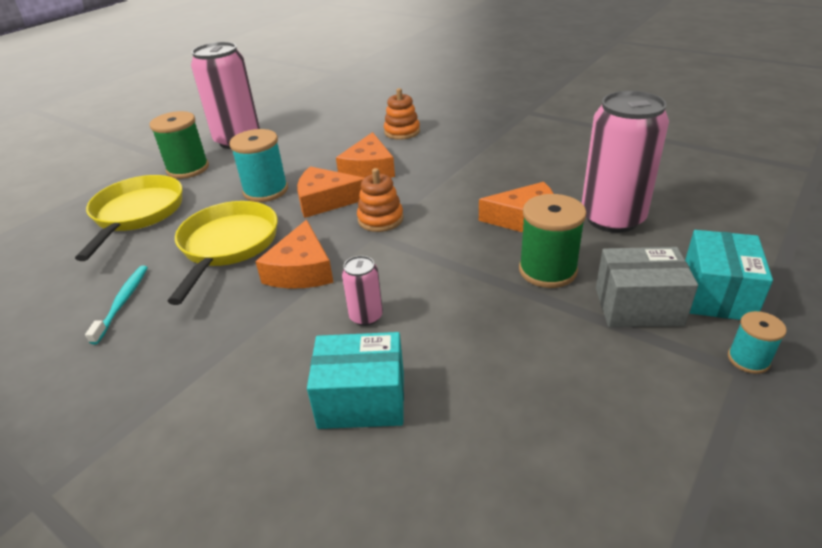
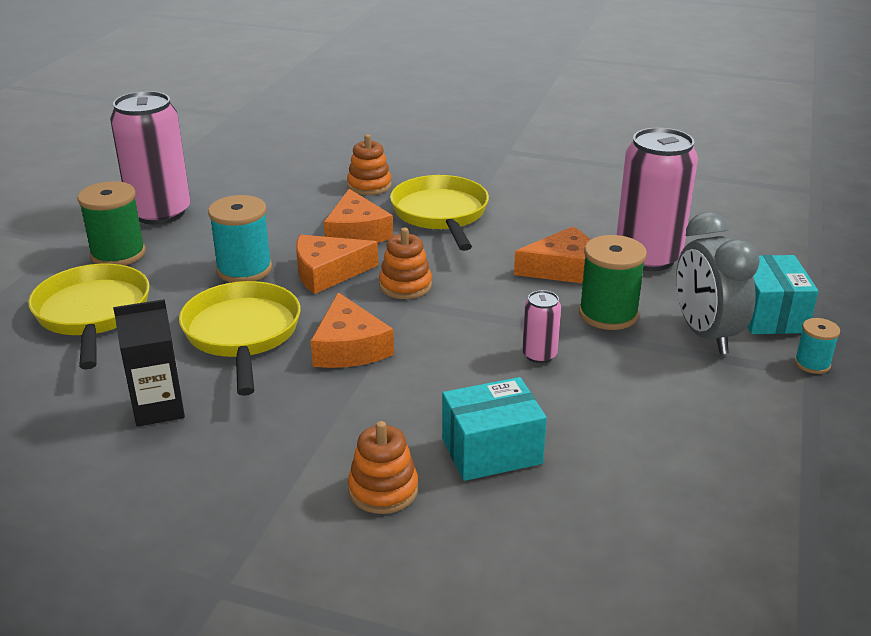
camera: 20 degrees left, 5 degrees down
turquoise toothbrush [85,265,148,344] -> black carton [113,299,185,427]
pink can [342,256,383,326] -> pink can moved to [522,290,561,363]
grey box [596,247,698,327] -> grey clock [676,212,760,354]
none -> orange stacking toy [348,421,418,514]
none -> yellow pan [390,175,489,251]

